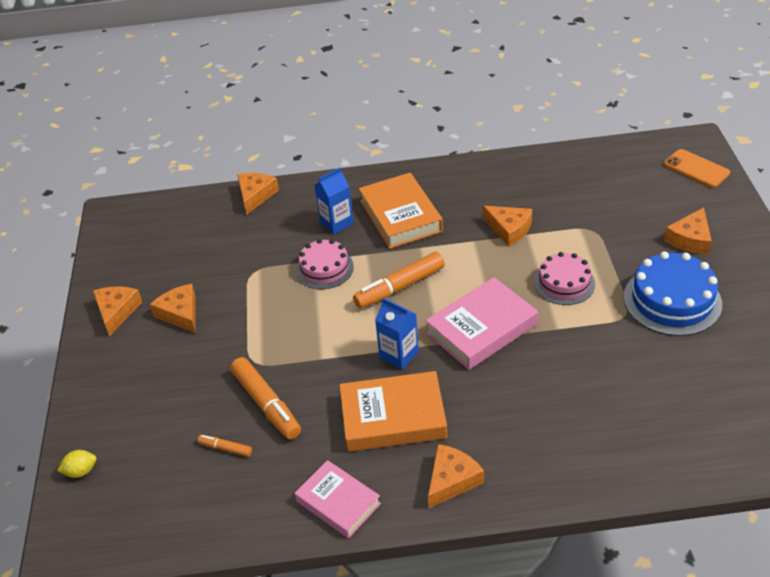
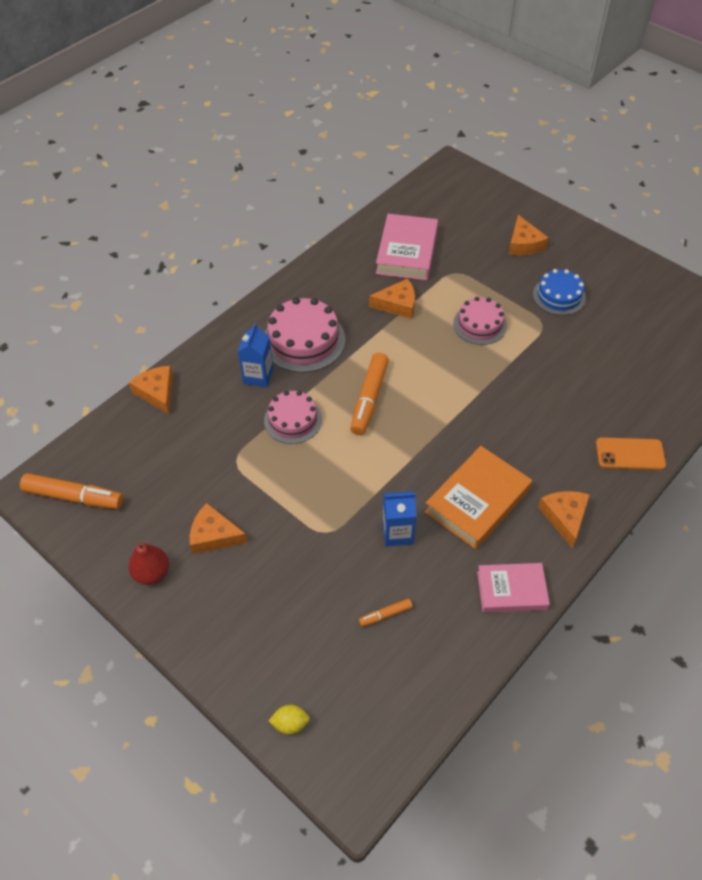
camera: 45 degrees left, 10 degrees up
yellow lemon [57,450,96,478] -> yellow lemon turned 60 degrees clockwise [269,705,310,735]
orange cheese [93,286,142,336] -> red pear [128,542,169,585]
orange marker [230,357,301,439] -> orange marker moved to [20,473,123,509]
orange book [359,173,443,249] -> pink cake [264,297,346,373]
blue carton [375,298,419,369] -> blue carton moved to [383,491,417,546]
pink book [426,277,538,370] -> pink book moved to [376,214,438,281]
blue cake [623,251,722,336] -> blue cake [533,269,586,315], size x0.65
orange phone [664,149,730,188] -> orange phone moved to [596,437,666,470]

